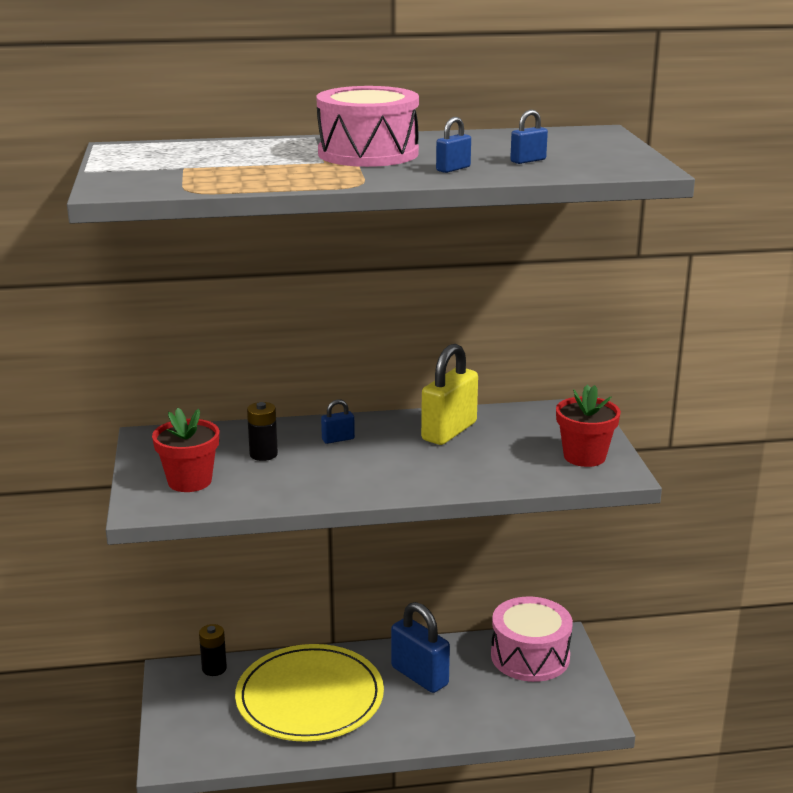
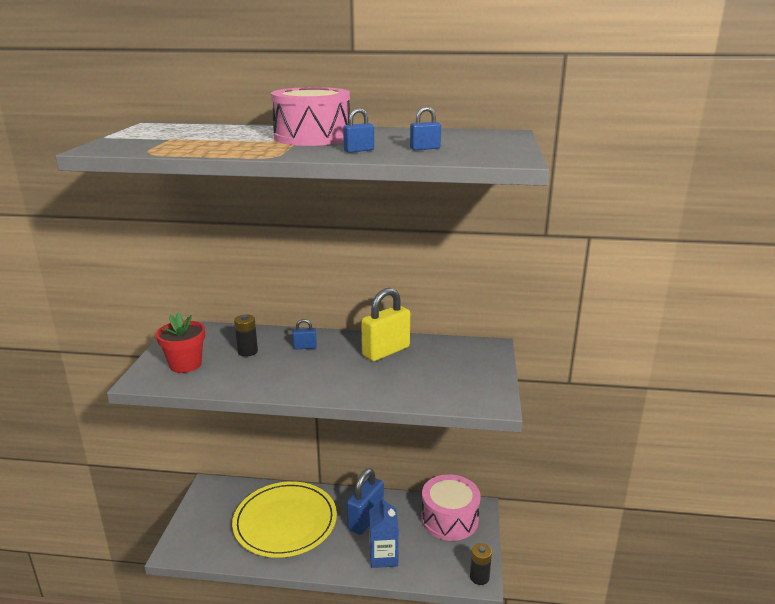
camera: 15 degrees right, 0 degrees up
black battery [199,624,227,676] -> black battery moved to [470,543,492,585]
blue padlock [391,602,450,693] -> blue padlock turned 60 degrees clockwise [347,468,384,535]
red flower pot [556,384,621,467] -> none
none -> blue carton [369,496,399,568]

